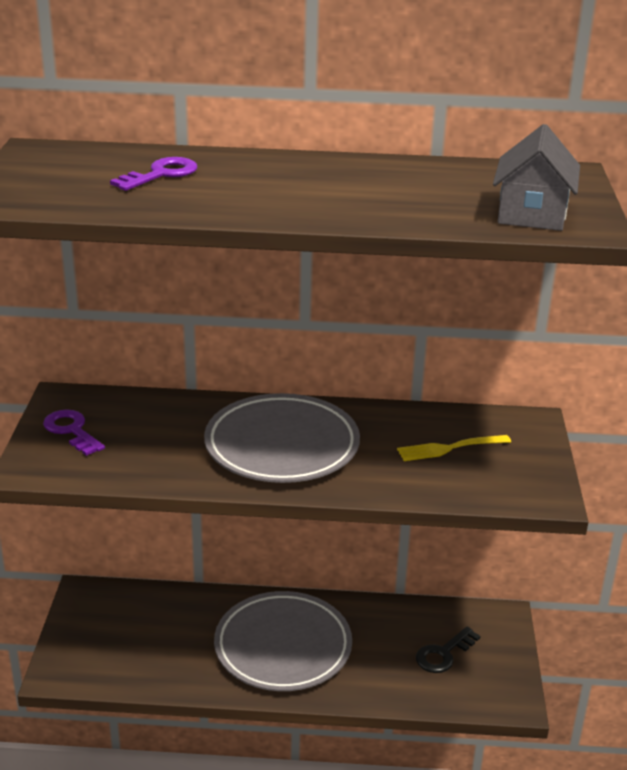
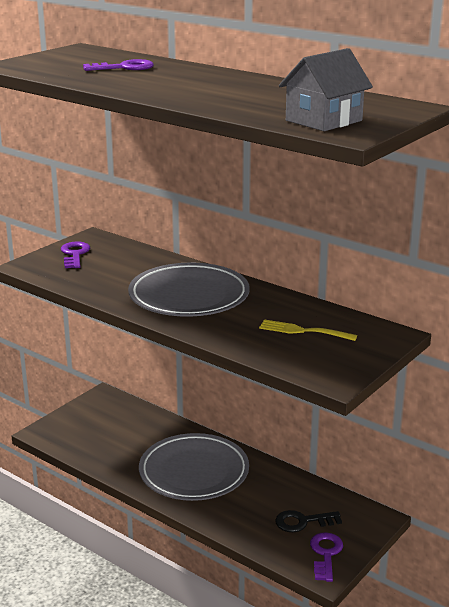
camera: 35 degrees right, 5 degrees down
none -> purple key [310,532,343,582]

